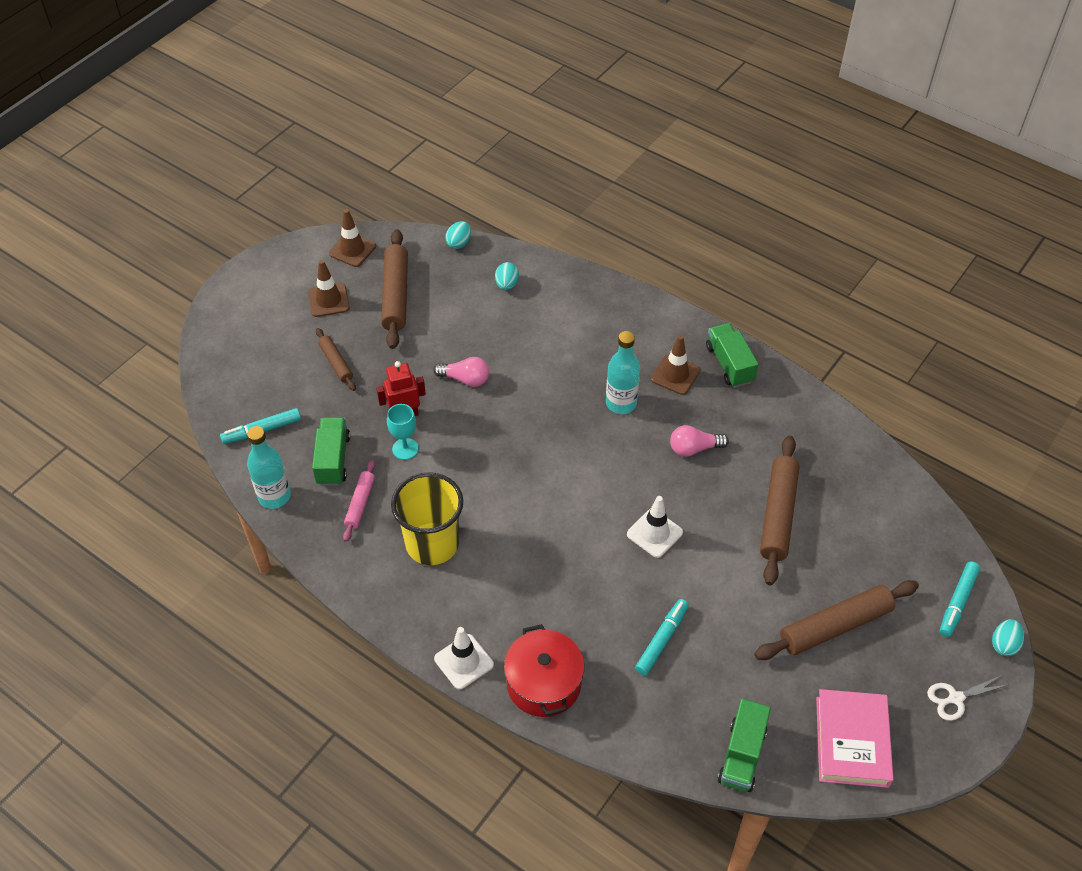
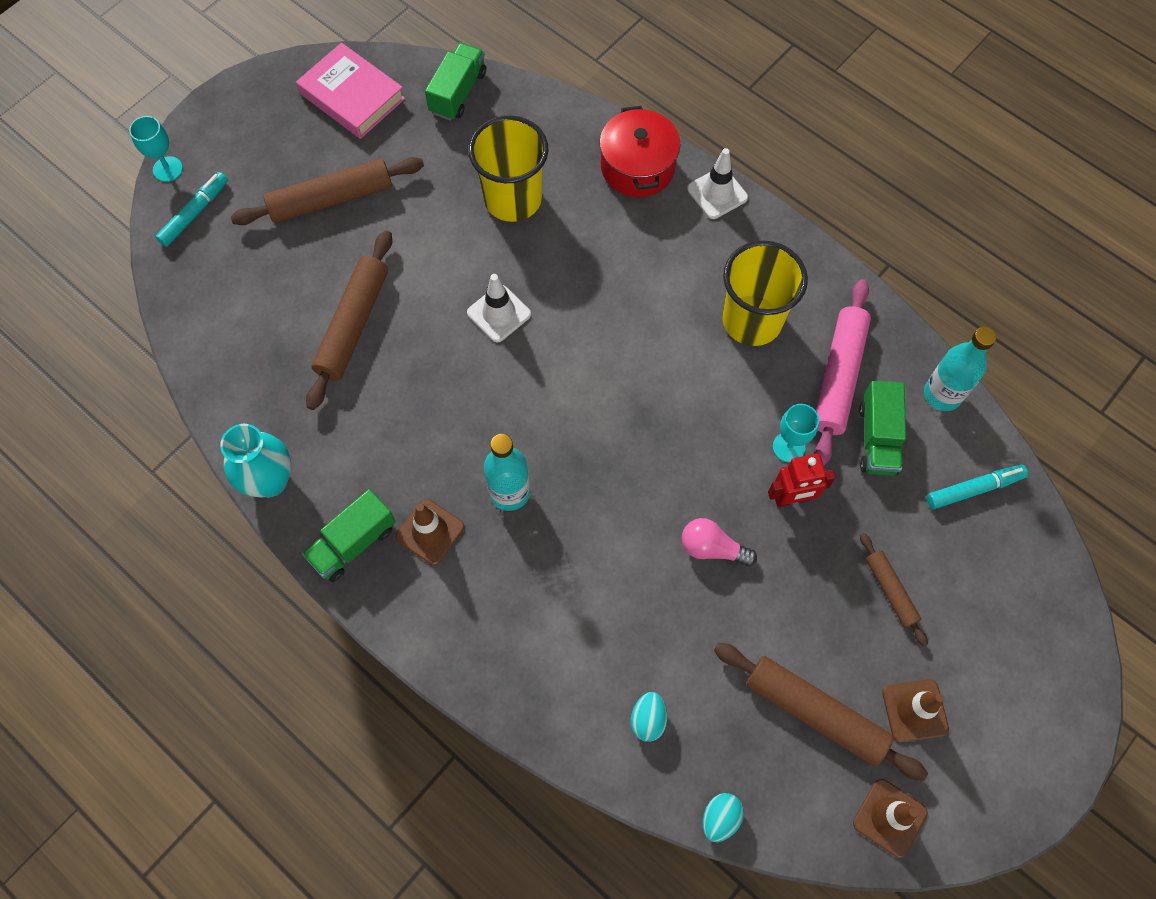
camera: 175 degrees left, 15 degrees up
pink rolling pin [343,460,375,542] -> pink rolling pin [814,279,871,466], size x1.81
brown rolling pin [381,229,408,349] -> brown rolling pin turned 60 degrees counterclockwise [714,643,928,781]
turquoise marker [635,599,689,675] -> yellow cup [468,116,548,222]
pink light bulb [670,425,729,457] -> none
green truck [706,323,759,387] -> green truck turned 60 degrees clockwise [302,489,396,582]
pink book [816,689,894,788] -> pink book turned 60 degrees counterclockwise [296,43,405,139]
white scissors [927,675,1010,721] -> none
turquoise egg [992,619,1024,656] -> turquoise goblet [129,116,183,182]
none -> turquoise vase [220,424,291,497]

